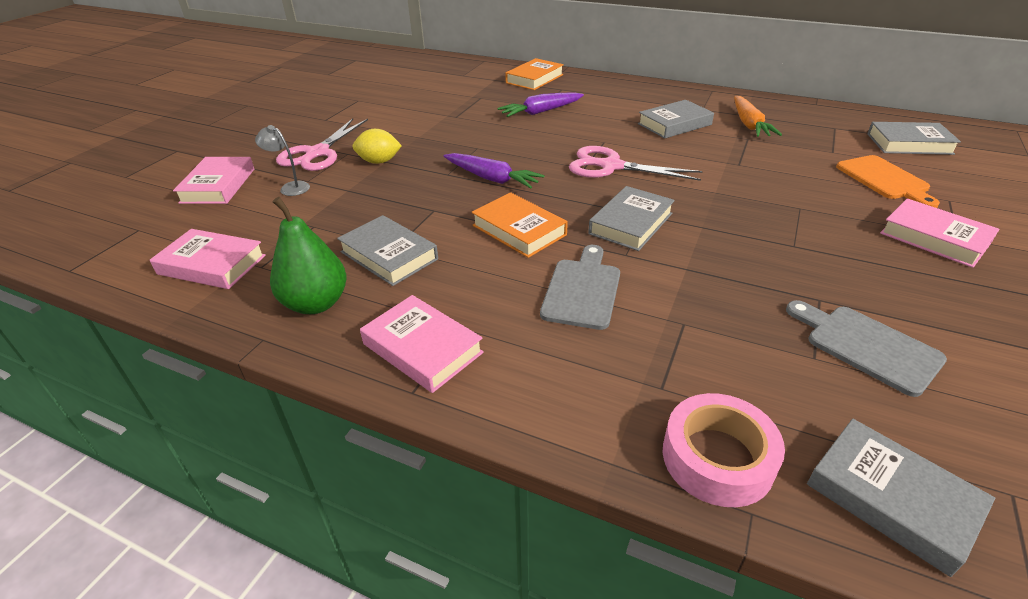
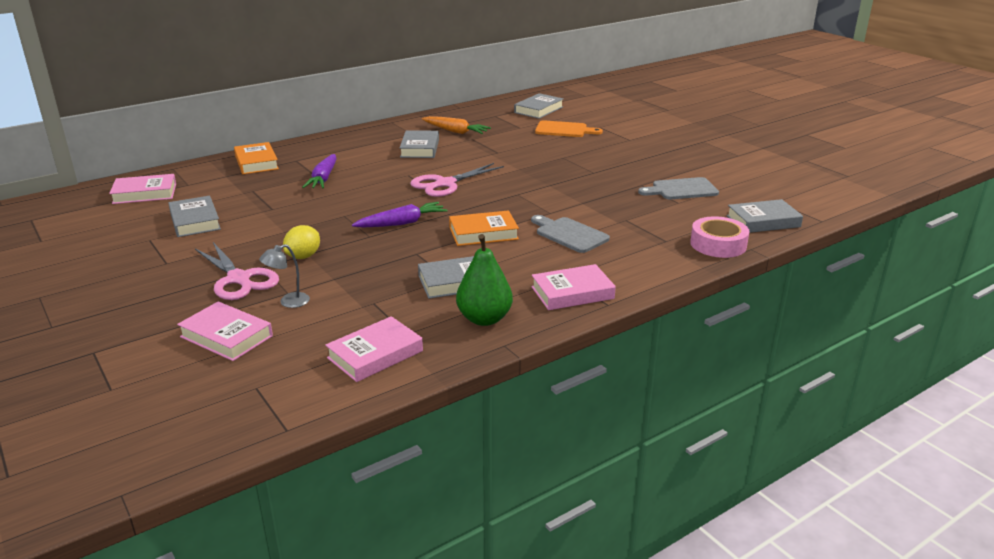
camera: 60 degrees left, 10 degrees down
grey book [588,186,675,251] -> grey book moved to [168,195,221,237]
pink book [880,199,999,268] -> pink book moved to [109,174,176,204]

